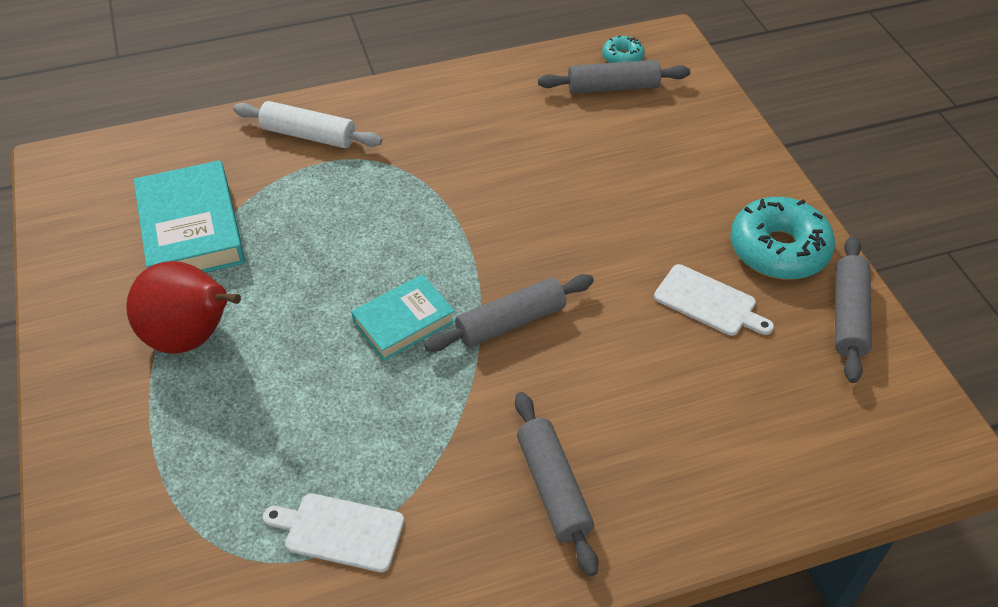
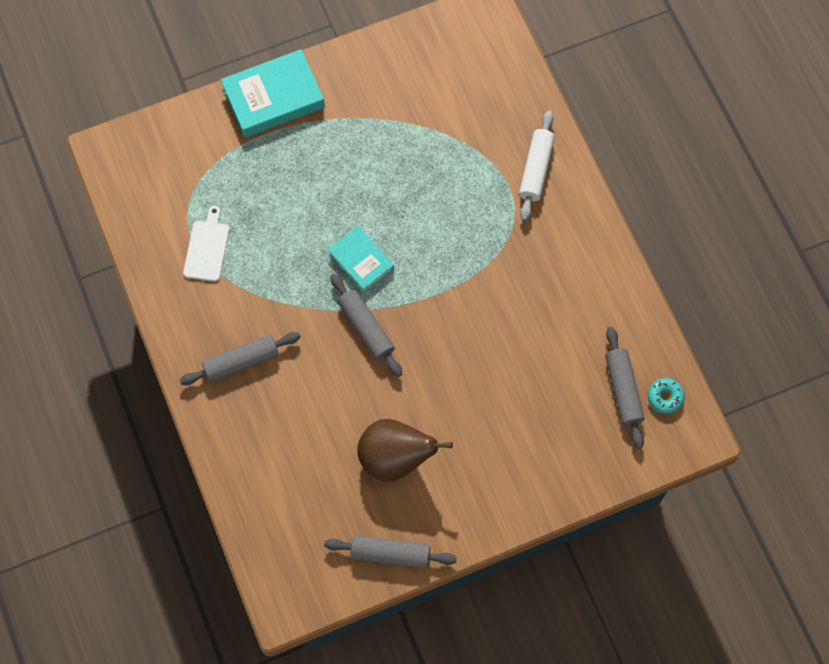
camera: 85 degrees right, 20 degrees up
red pear [126,261,241,354] -> none
turquoise book [134,160,245,273] -> turquoise book moved to [221,49,325,138]
white cutting board [654,264,774,336] -> brown pear [357,419,453,482]
turquoise donut [730,197,835,280] -> none

